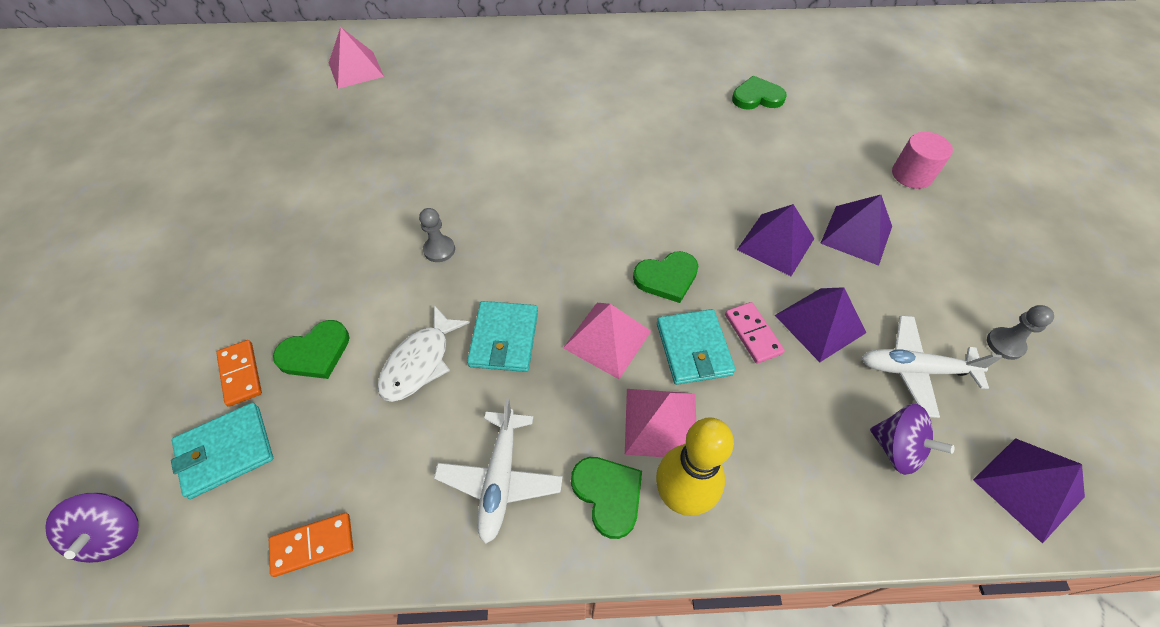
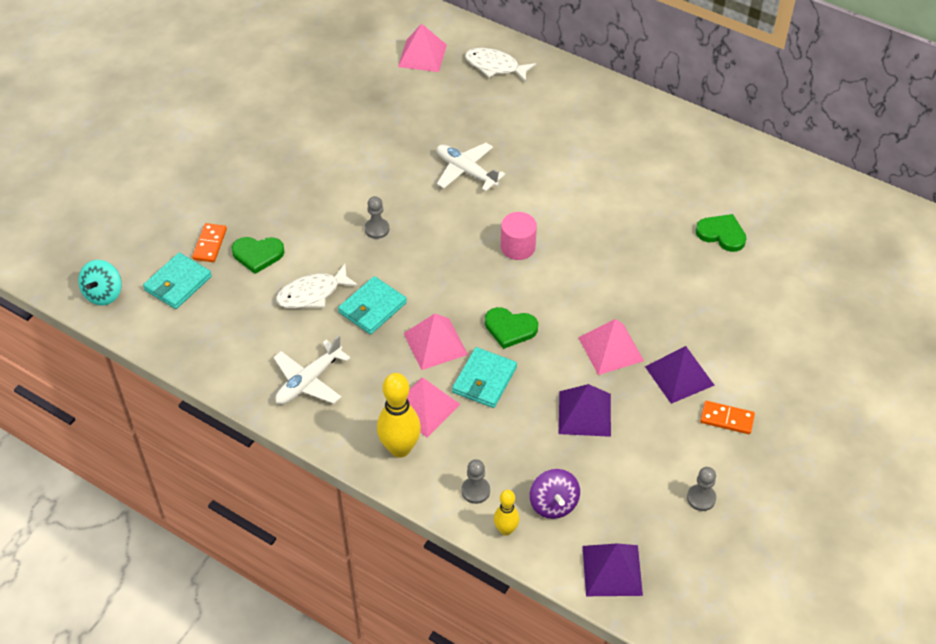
camera: 35 degrees right, 5 degrees down
purple spinning top [45,493,139,563] -> turquoise spinning top [78,260,122,306]
turquoise wallet [171,402,273,499] -> turquoise wallet turned 60 degrees counterclockwise [143,253,212,309]
orange domino [269,513,353,577] -> orange domino moved to [700,401,755,434]
green heart [571,457,642,539] -> none
pink domino [725,302,785,364] -> none
purple pyramid [737,204,814,276] -> pink pyramid [578,319,644,375]
white plane [861,316,1002,418] -> white plane moved to [437,143,505,191]
pink cylinder [892,132,953,189] -> pink cylinder moved to [501,212,537,260]
none -> grey pawn [461,459,490,504]
none -> white fish [465,48,536,82]
none -> yellow bowling pin [494,490,520,536]

